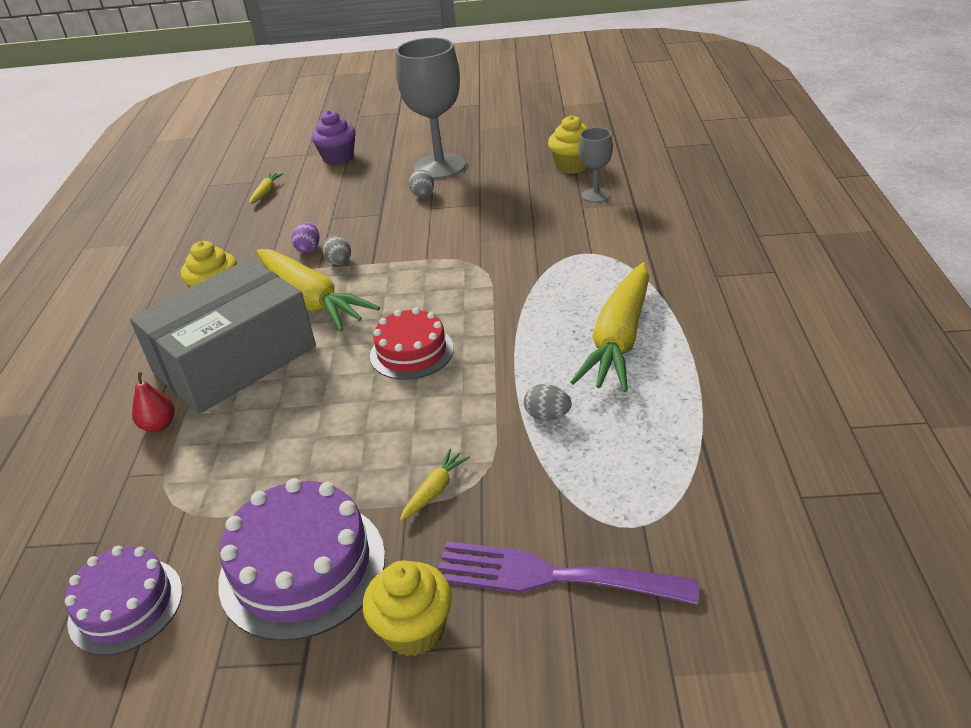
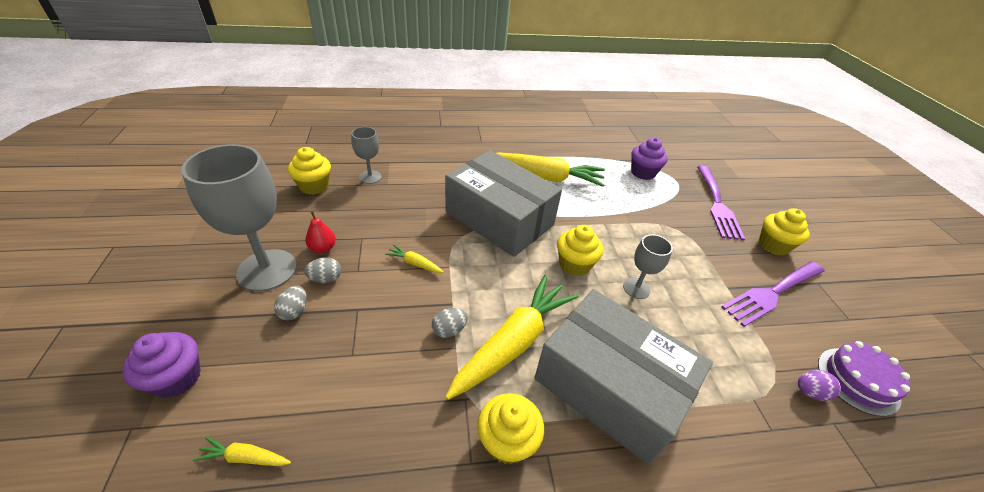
camera: 105 degrees left, 5 degrees up
red pear [132,372,175,432] -> red pear moved to [305,211,336,253]
purple cake [218,478,385,641] -> purple fork [721,261,824,327]
purple egg [292,222,319,253] -> purple egg moved to [798,370,841,401]
red cake [370,307,454,380] -> yellow cupcake [557,225,603,276]
yellow carrot [400,449,470,521] -> yellow carrot moved to [385,245,444,273]
grey egg [524,384,572,420] -> grey egg moved to [274,286,307,320]
none -> grey box [445,150,562,257]
none -> grey goblet [623,234,673,299]
none -> purple cupcake [631,138,668,180]

